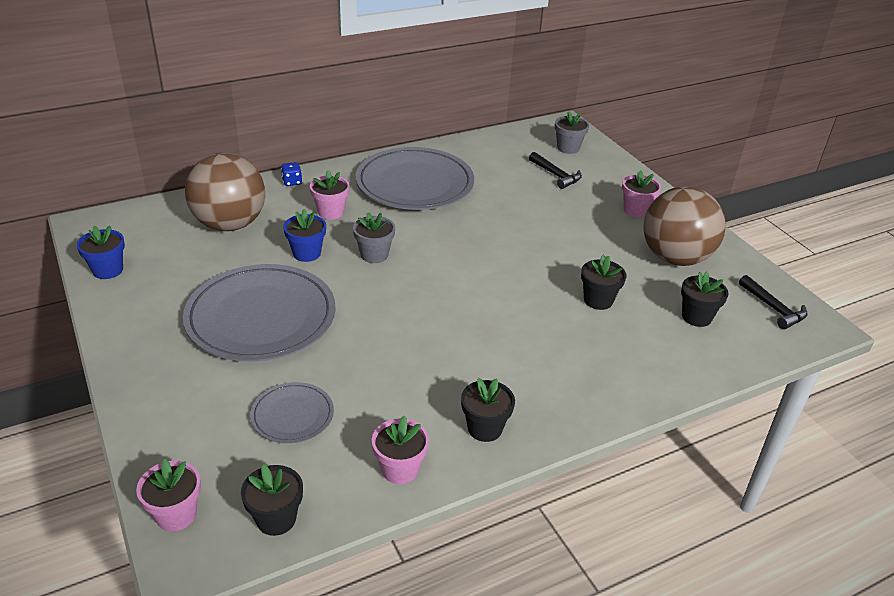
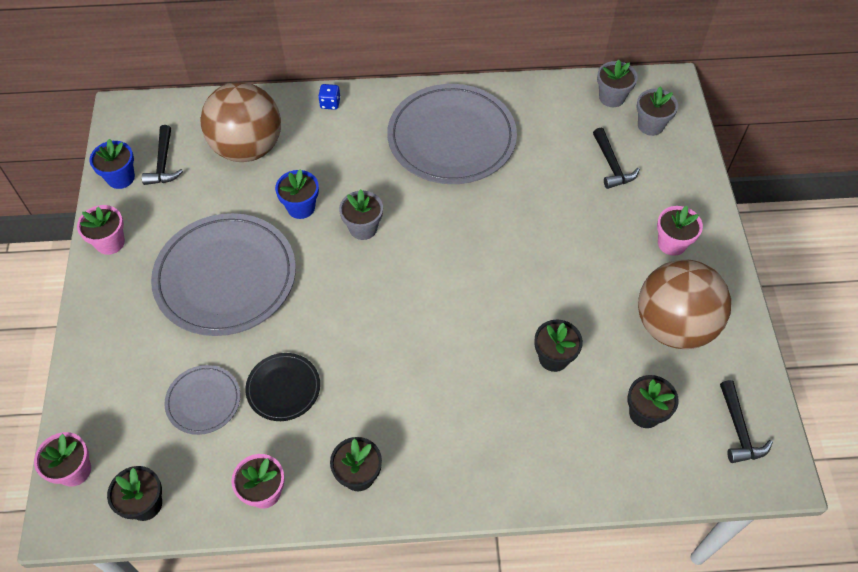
camera: 25 degrees right, 20 degrees up
pink flower pot [310,170,350,220] -> pink flower pot moved to [77,205,125,255]
none -> black hammer [142,125,183,185]
none -> black plate [245,353,320,421]
none -> grey flower pot [597,60,638,107]

